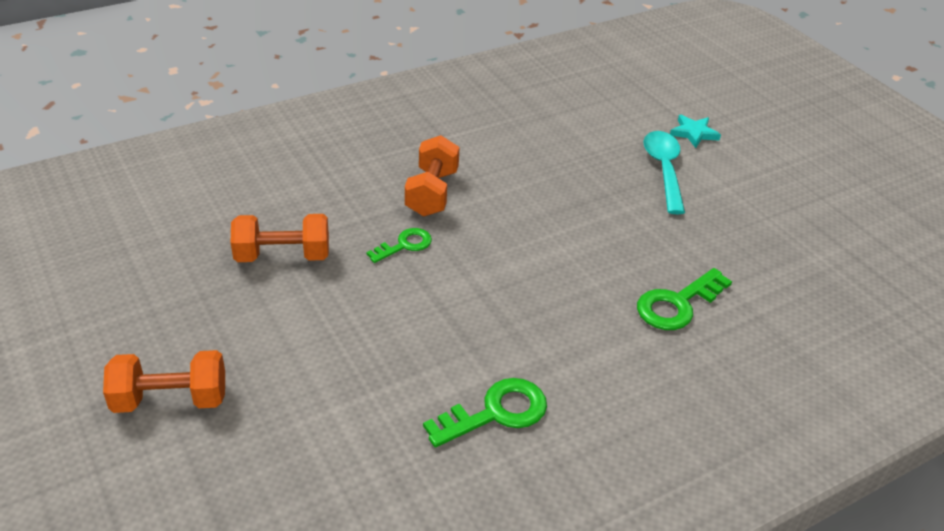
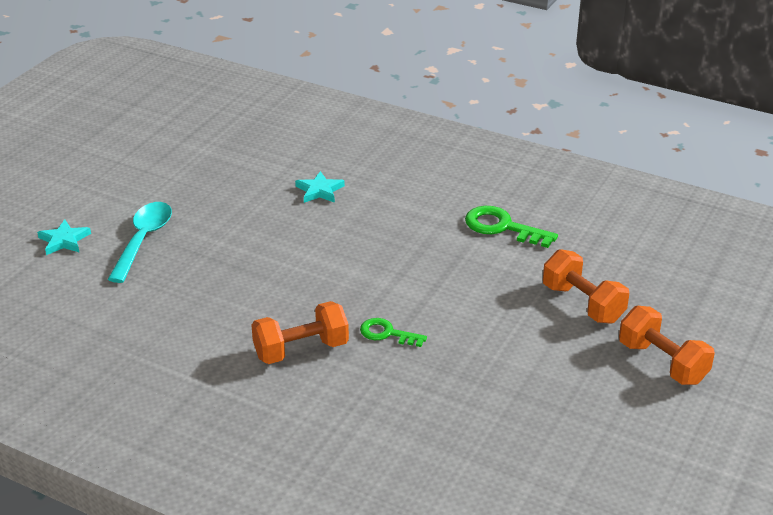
camera: 120 degrees left, 5 degrees down
orange dumbbell [231,214,329,262] -> orange dumbbell moved to [543,249,629,324]
green key [637,268,732,330] -> turquoise star [295,171,345,203]
turquoise spoon [644,131,685,214] -> turquoise spoon turned 135 degrees clockwise [108,202,172,283]

